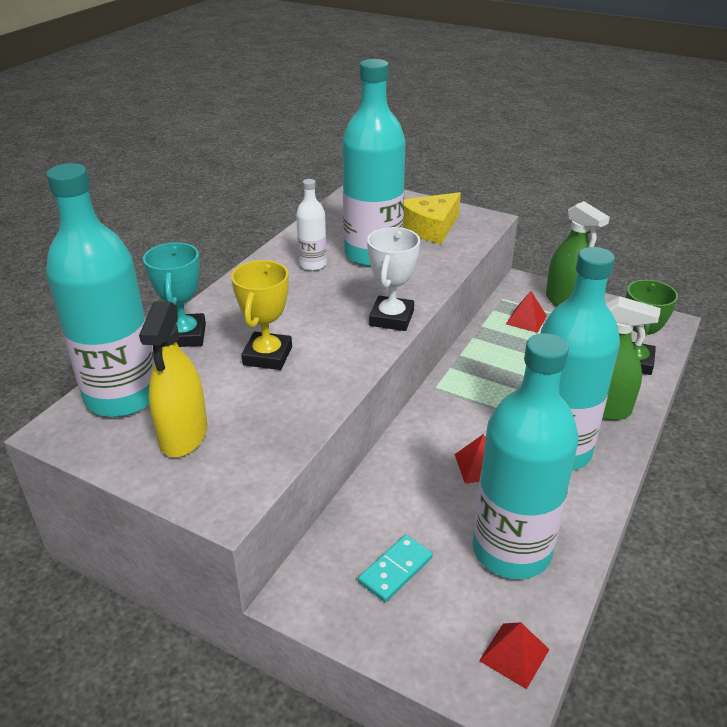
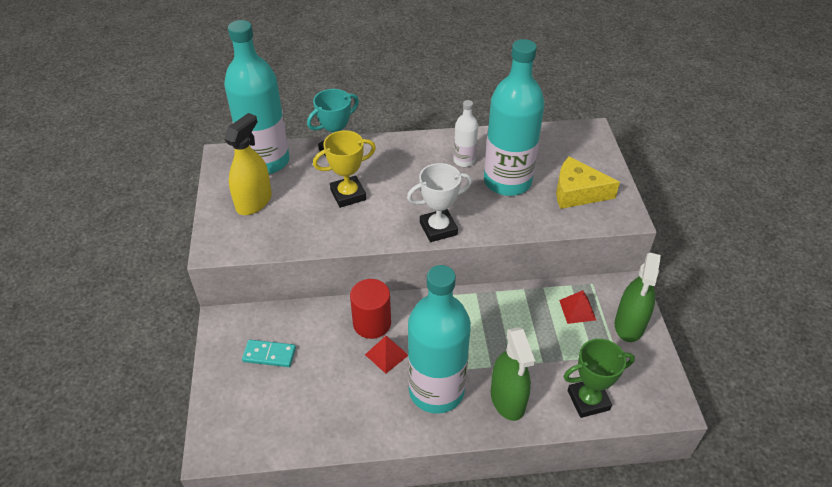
camera: 55 degrees right, 10 degrees up
yellow spray bottle [139,301,207,457] -> yellow spray bottle turned 150 degrees clockwise [224,113,272,215]
turquoise bottle [473,333,579,579] -> none
red pyramid [479,622,550,689] -> none
none -> red cylinder [350,279,391,339]

